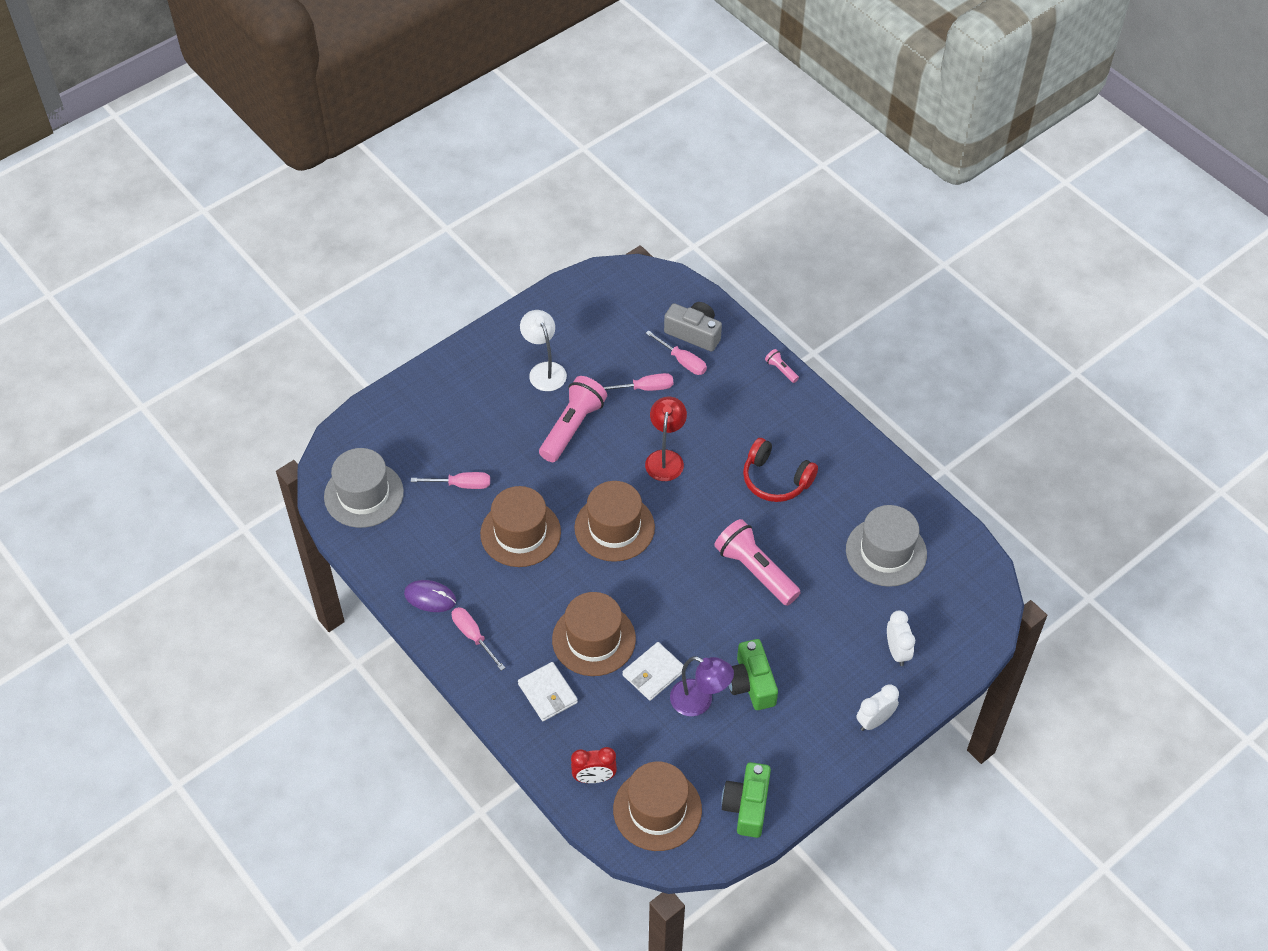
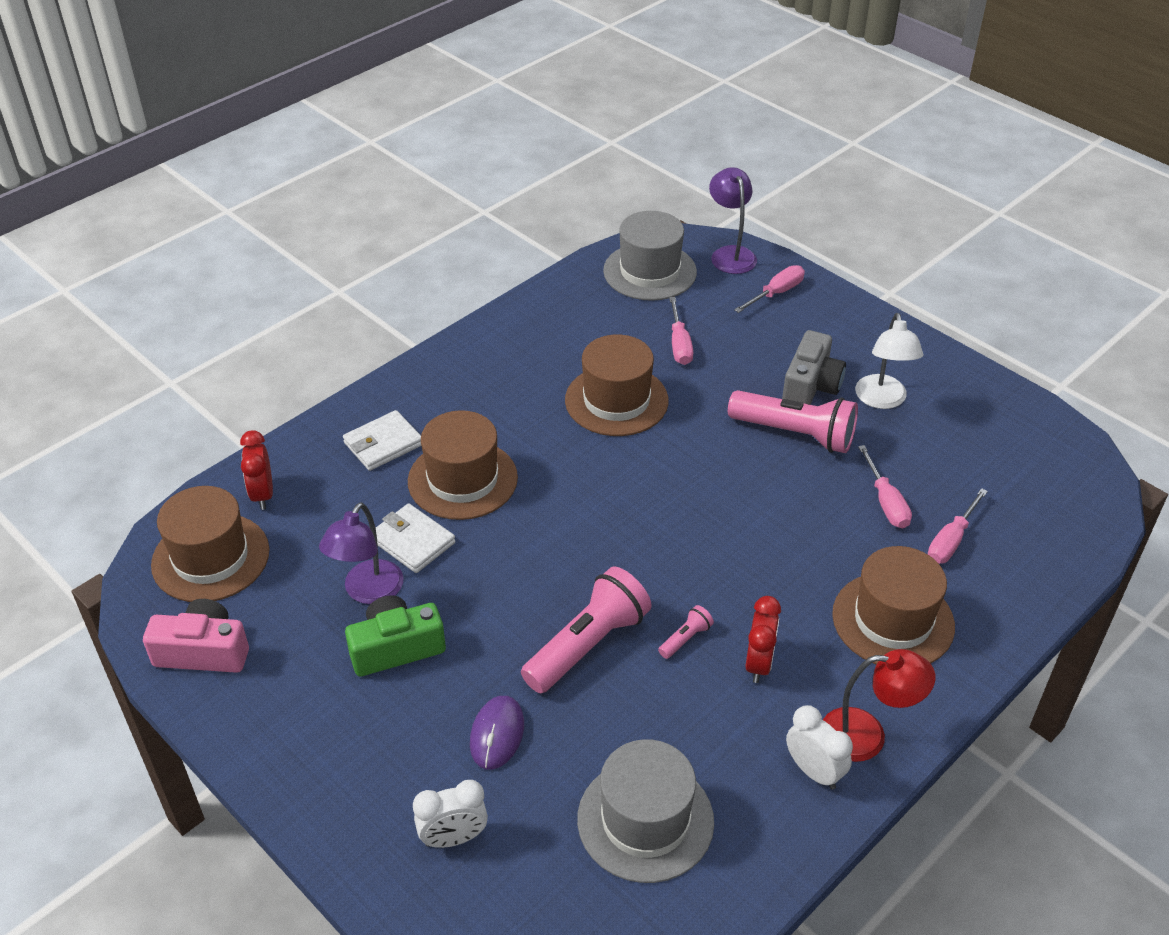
camera: 85 degrees right, 10 degrees down
purple mouse [404,580,456,612] -> purple mouse moved to [470,696,524,769]
pink screwdriver [452,607,505,671] -> pink screwdriver moved to [734,265,805,313]
white lamp [520,310,567,391] -> white lamp turned 120 degrees clockwise [855,313,923,409]
brown hat [574,481,655,562] -> brown hat moved to [832,546,955,665]
red lamp [645,397,687,481] -> red lamp moved to [823,649,935,762]
grey camera [664,302,722,352] -> grey camera moved to [782,330,846,405]
green camera [721,762,771,838] -> pink camera [143,599,249,673]
red headphones [743,438,818,502] -> red clock [745,596,781,683]
pink flashlight [765,349,799,383] -> pink flashlight moved to [658,605,714,659]
white clock [856,684,899,731] -> white clock moved to [786,705,853,790]
none -> purple lamp [709,167,757,274]

